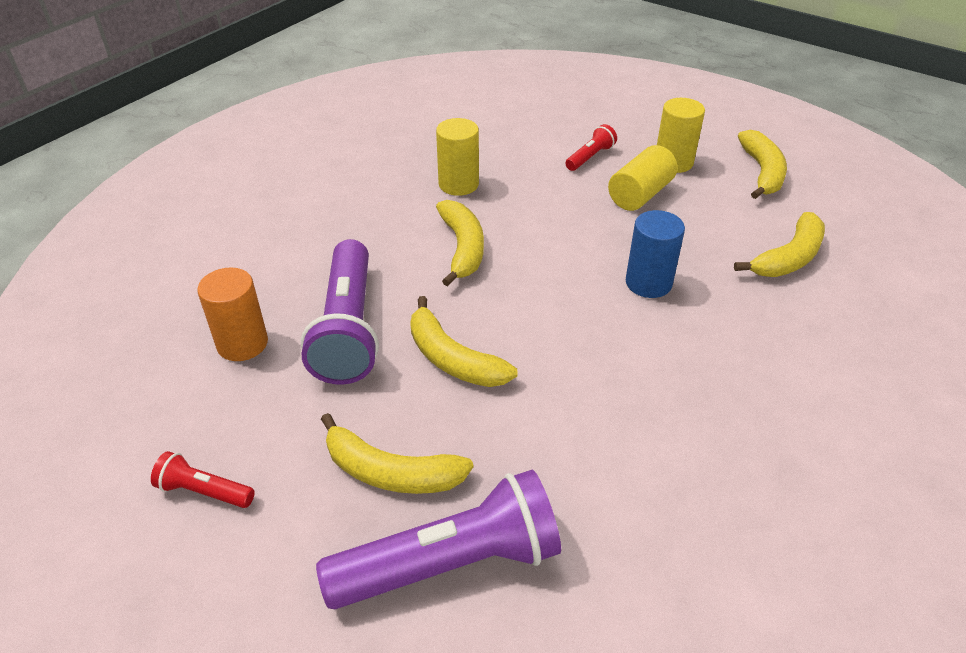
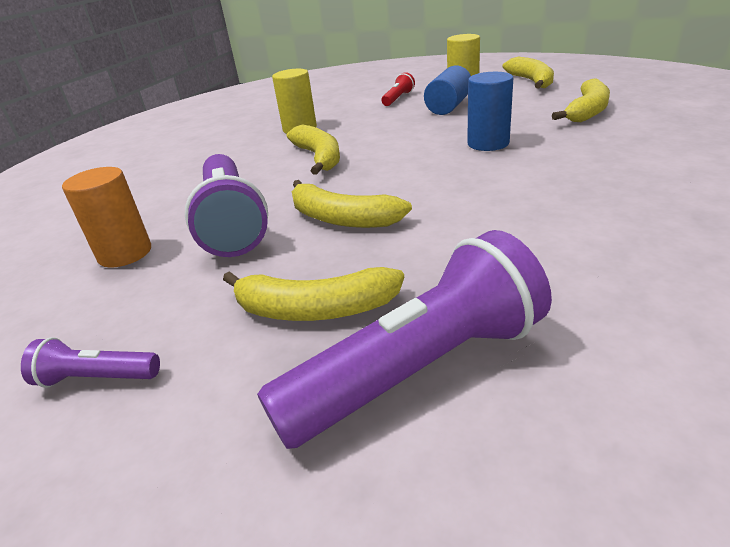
camera: 10 degrees left, 10 degrees down
red flashlight [151,451,255,508] -> purple flashlight [21,337,160,388]
yellow cylinder [608,145,677,211] -> blue cylinder [424,65,471,115]

